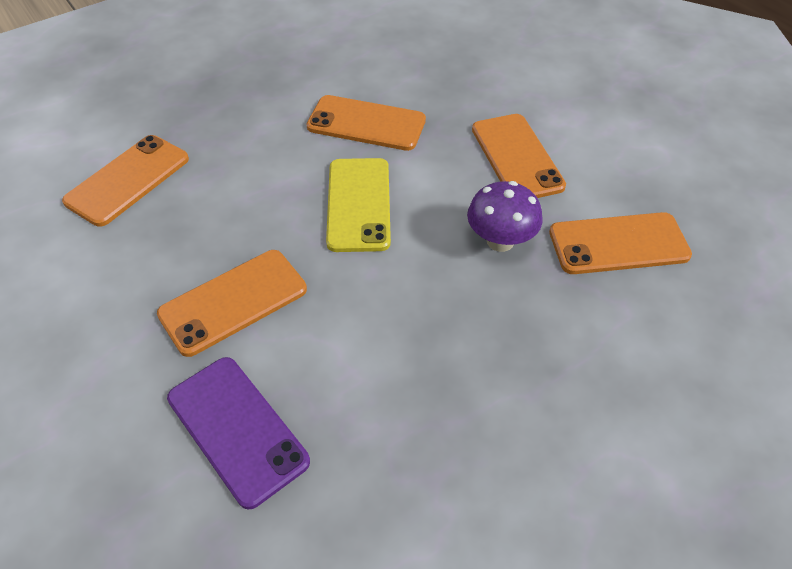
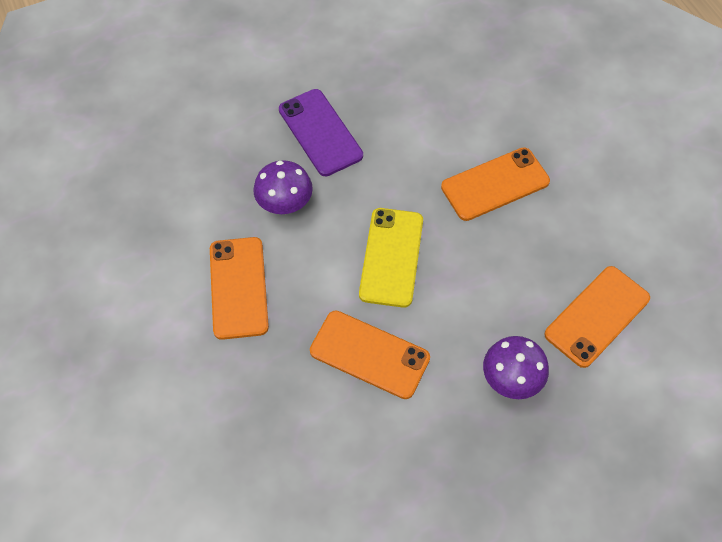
camera: 170 degrees left, 10 degrees up
purple phone [167,357,310,509] -> purple phone moved to [279,89,363,176]
orange phone [549,212,692,274] -> none
none -> purple mushroom [483,336,549,399]

